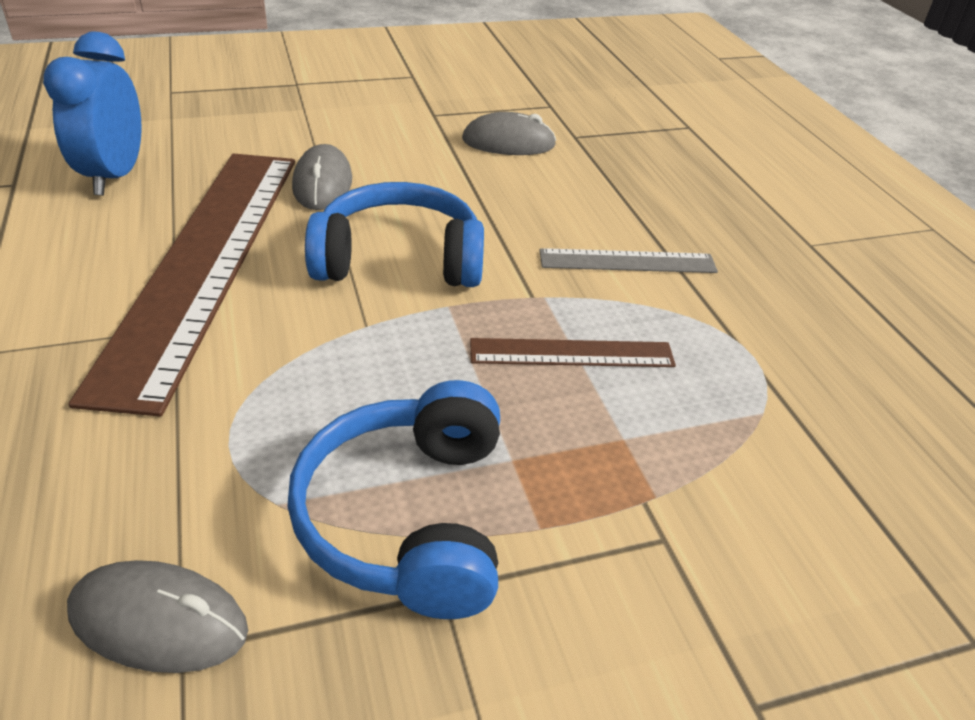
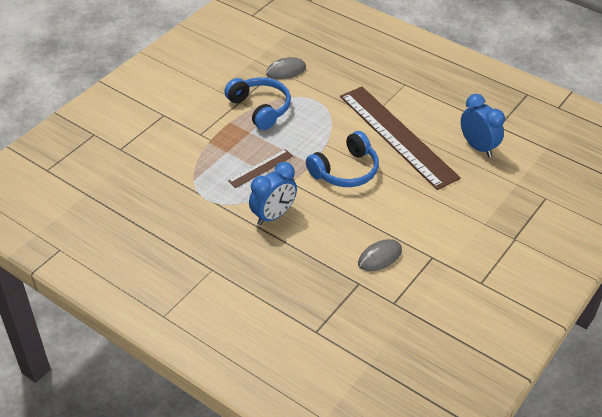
camera: 145 degrees right, 5 degrees up
grey mouse [292,144,352,210] -> none
grey ruler [539,248,718,273] -> blue clock [249,162,297,225]

